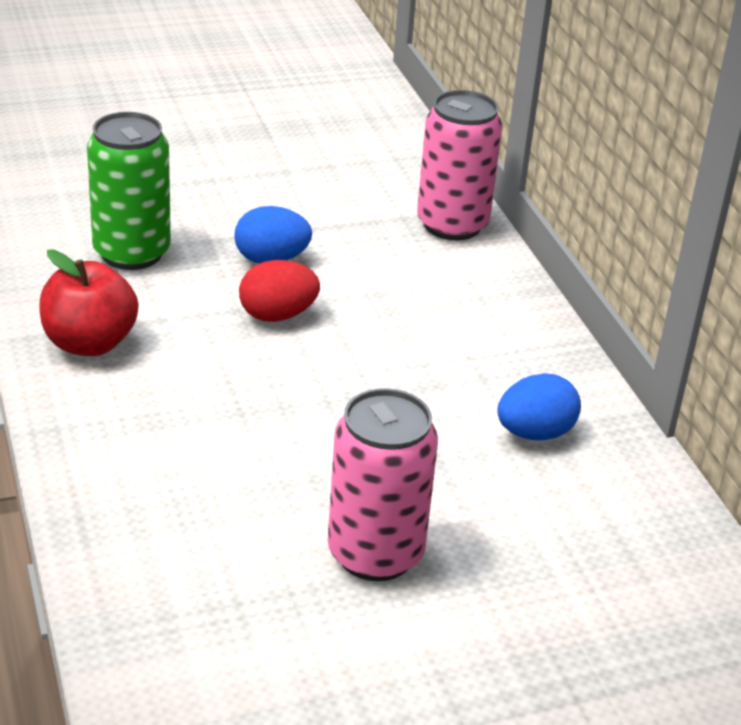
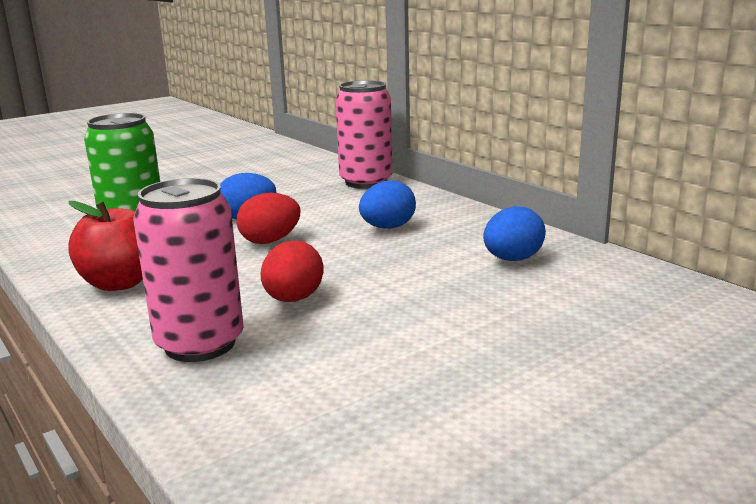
camera: 15 degrees left, 15 degrees down
pink can [328,388,438,581] -> pink can moved to [133,178,244,362]
none -> red egg [261,240,324,302]
none -> blue egg [359,180,416,229]

